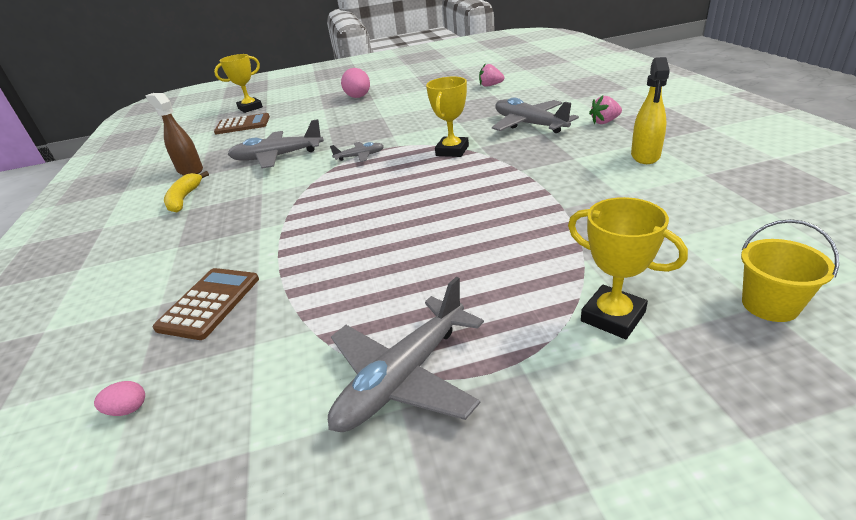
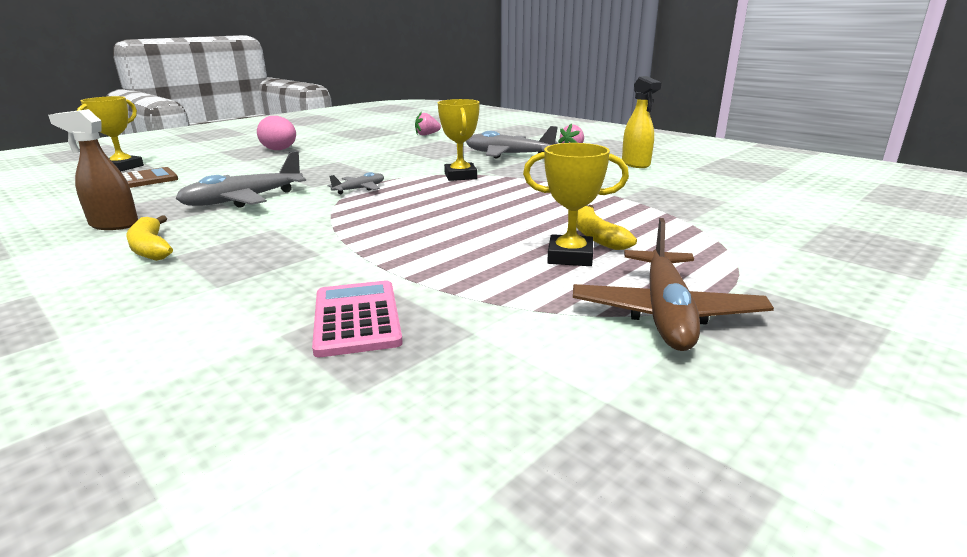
camera: 35 degrees left, 10 degrees down
pink egg [94,381,145,416] -> none
brown calculator [153,268,259,340] -> pink calculator [312,280,403,357]
grey plane [328,277,484,432] -> brown plane [573,218,774,351]
yellow trophy [568,197,688,339] -> yellow trophy moved to [523,143,629,266]
yellow bucket [741,219,839,322] -> none
none -> yellow banana [576,205,637,250]

